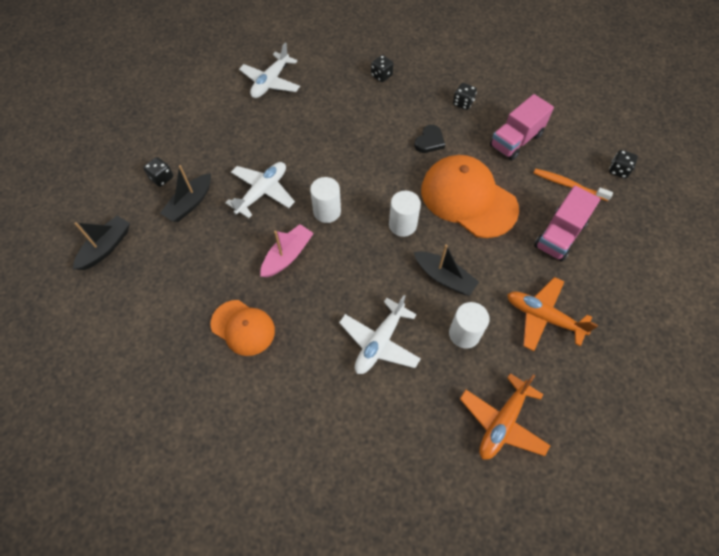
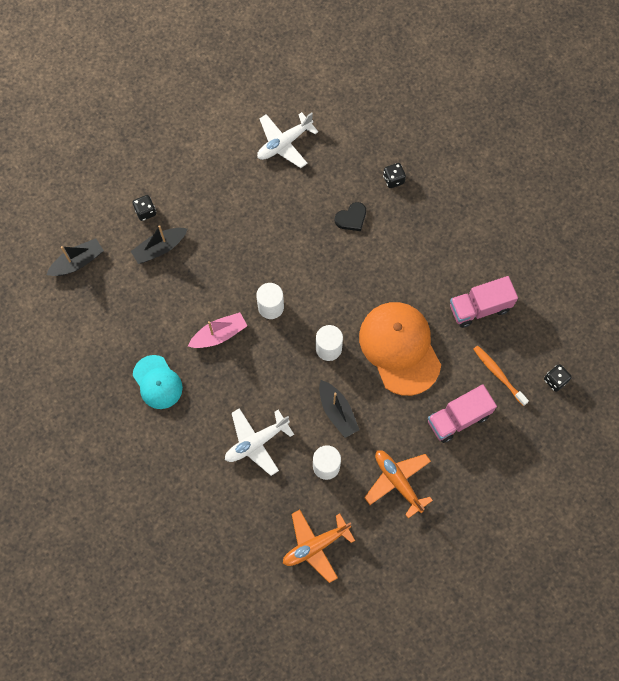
camera: 25 degrees right, 10 degrees up
orange cap [210,300,275,356] -> turquoise cap [133,355,183,409]
white plane [225,162,295,218] -> none
black heart [414,125,445,153] -> black heart moved to [335,202,366,231]
black dice [453,83,477,110] -> none

